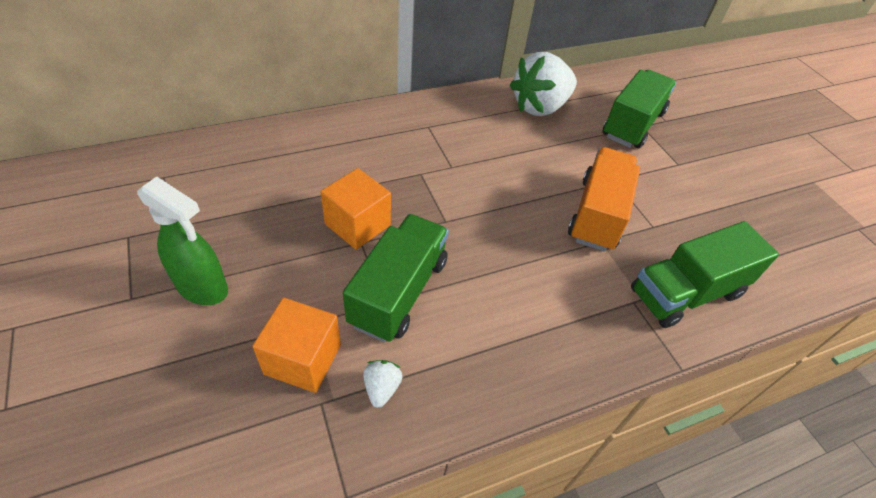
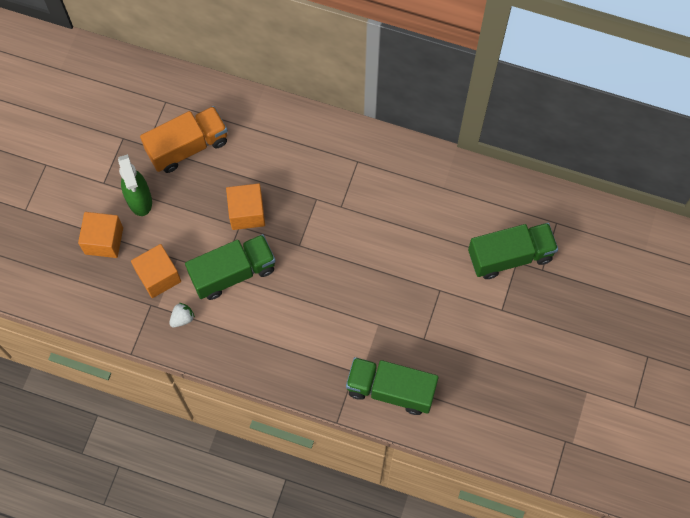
camera: 45 degrees right, 20 degrees up
white strawberry [510,52,577,116] -> none
orange truck [568,147,640,252] -> orange truck moved to [140,106,228,173]
none -> orange cube [78,212,123,258]

